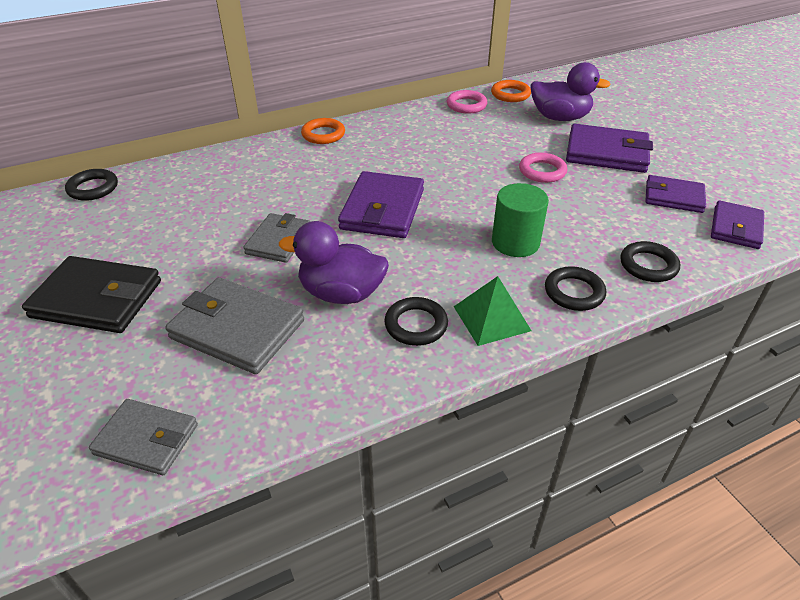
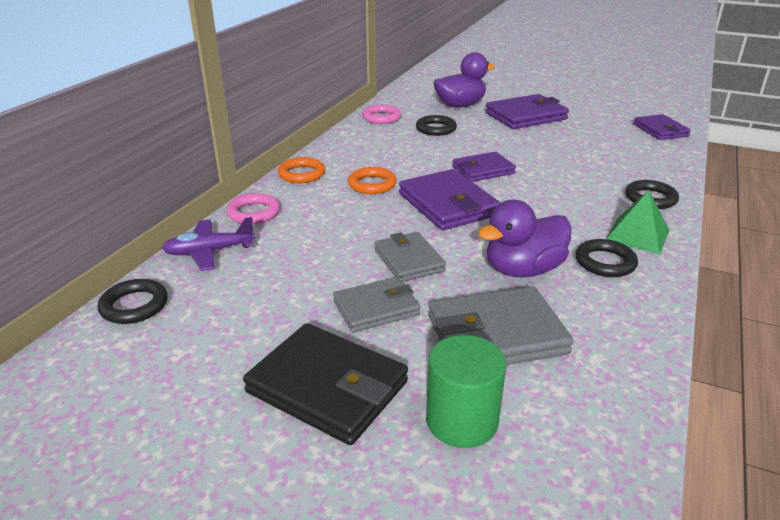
camera: 40 degrees left, 10 degrees down
black wallet [22,256,161,333] -> black wallet turned 60 degrees clockwise [243,323,408,445]
grey wallet [89,399,198,475] -> grey wallet moved to [333,277,420,332]
orange ring [491,80,531,102] -> orange ring moved to [348,167,397,194]
green cylinder [492,183,549,257] -> green cylinder moved to [426,335,506,448]
pink ring [519,153,567,183] -> pink ring moved to [226,193,280,224]
black ring [620,241,680,282] -> black ring moved to [416,115,457,136]
purple wallet [645,175,706,213] -> purple wallet moved to [453,152,516,182]
none -> purple plane [162,217,255,271]

